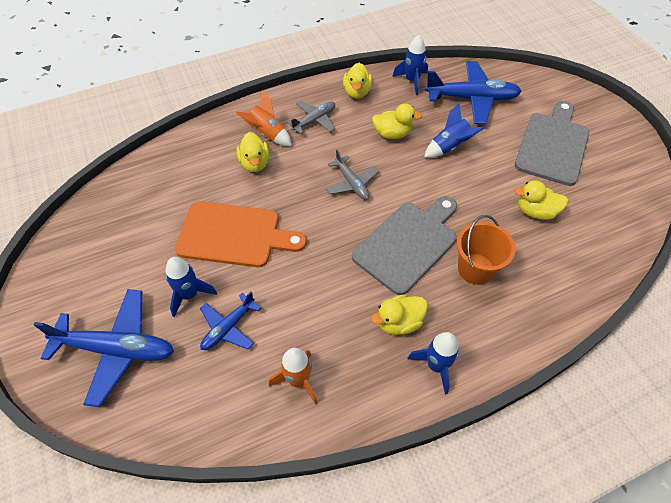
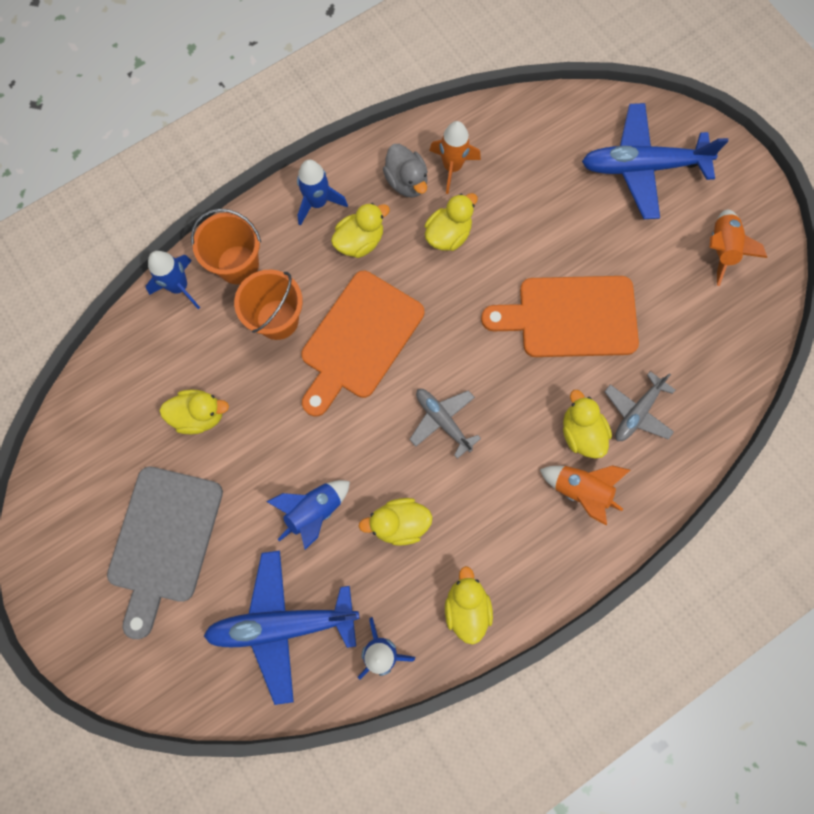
camera: 170 degrees right, 20 degrees up
blue rocket [166,257,217,317] -> blue rocket moved to [146,251,200,309]
blue plane [200,292,261,350] -> none
grey plane [287,101,335,134] -> grey plane moved to [604,371,675,441]
grey cutting board [352,196,457,295] -> orange cutting board [301,271,424,416]
none -> orange bucket [191,209,261,284]
none -> grey duck [383,144,428,198]
none -> yellow duck [425,193,478,251]
none -> orange rocket [710,210,767,286]

